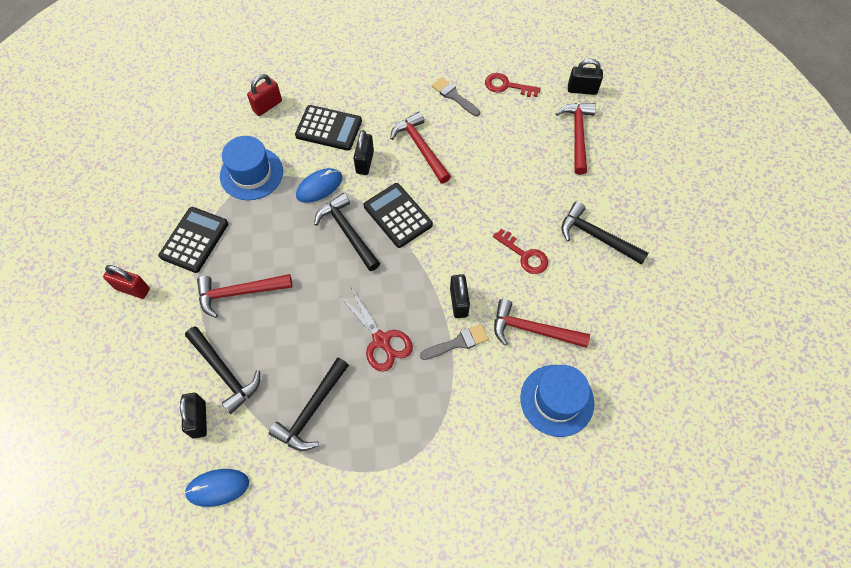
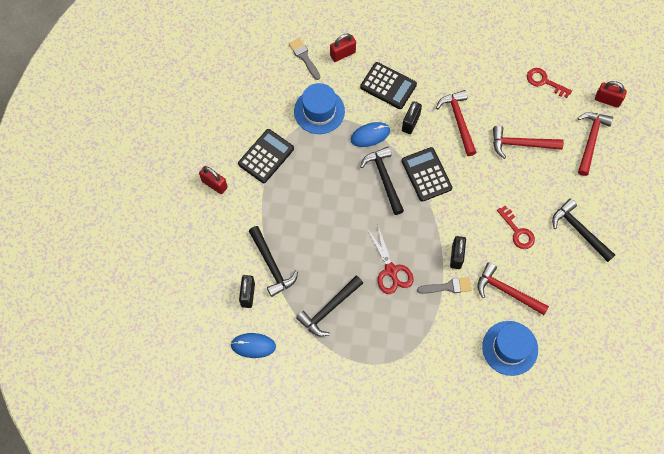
camera: 15 degrees right, 5 degrees up
red hammer [197,274,292,318] -> red hammer moved to [493,126,564,159]
grey brush [432,77,480,116] -> grey brush moved to [289,38,320,80]
black padlock [568,59,603,95] -> red padlock [595,81,627,108]

